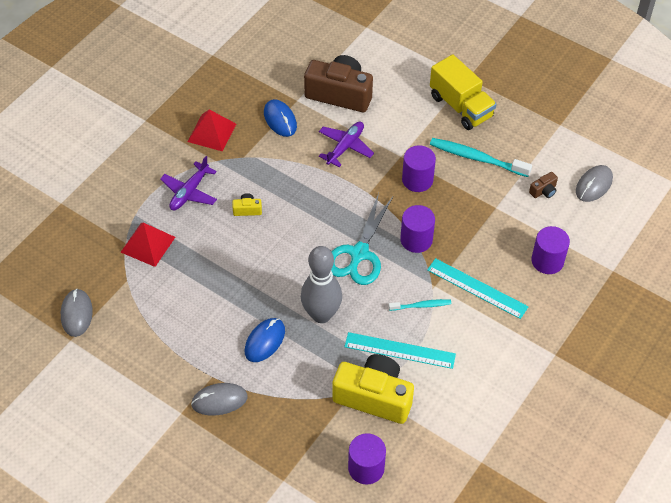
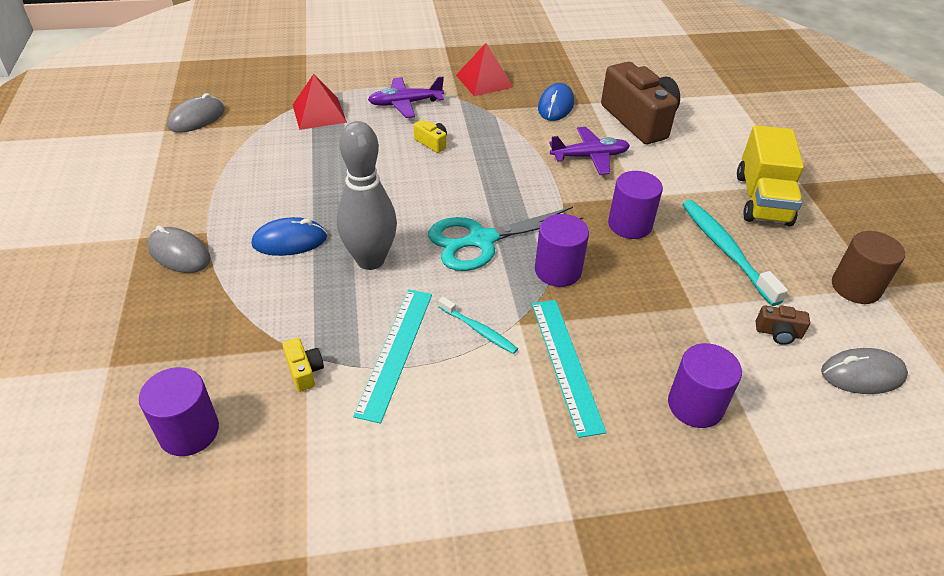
camera: 45 degrees right, 10 degrees down
yellow camera [332,354,414,424] -> yellow camera [283,338,324,392], size x0.41
turquoise ruler [344,332,456,369] -> turquoise ruler turned 45 degrees clockwise [353,289,432,424]
none -> brown cylinder [832,231,905,304]

